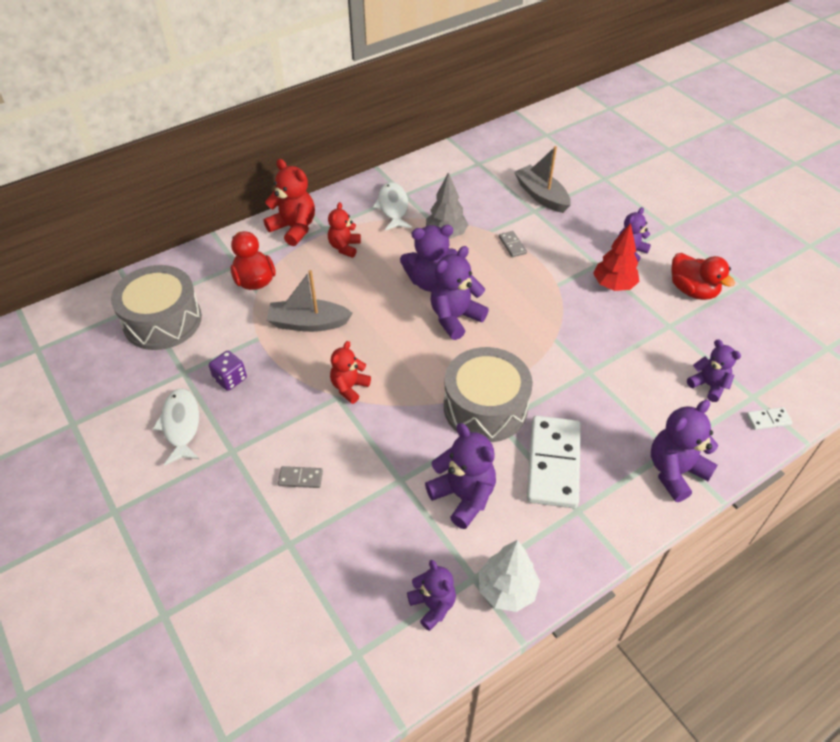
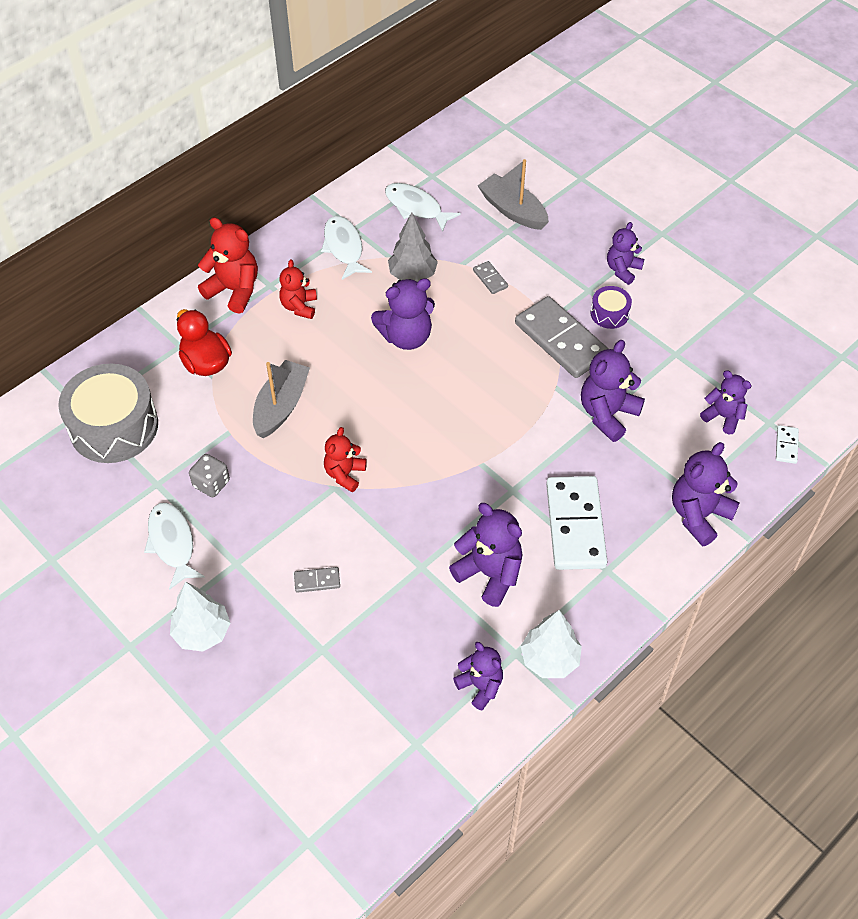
camera: 10 degrees left, 5 degrees up
purple dice [209,351,247,391] -> grey dice [189,454,230,498]
grey boat [267,270,353,332] -> grey boat turned 120 degrees clockwise [253,360,310,438]
purple teddy bear [430,246,489,340] -> purple teddy bear moved to [581,340,645,442]
grey drum [444,347,533,442] -> none
red tree [593,223,639,291] -> purple drum [591,286,632,329]
red duck [671,253,735,300] -> none
white domino [746,407,793,430] -> white domino turned 60 degrees counterclockwise [776,425,799,464]
none -> white tree [170,582,230,652]
none -> white fish [385,183,461,232]
none -> grey domino [515,296,609,378]

